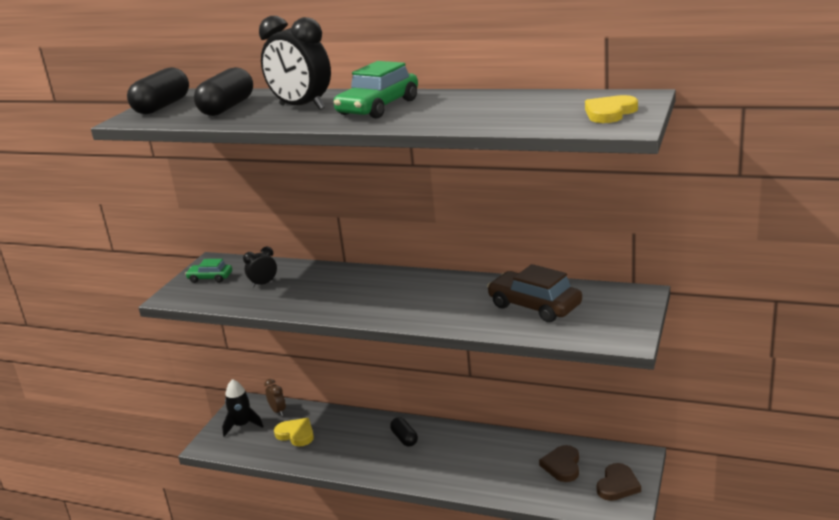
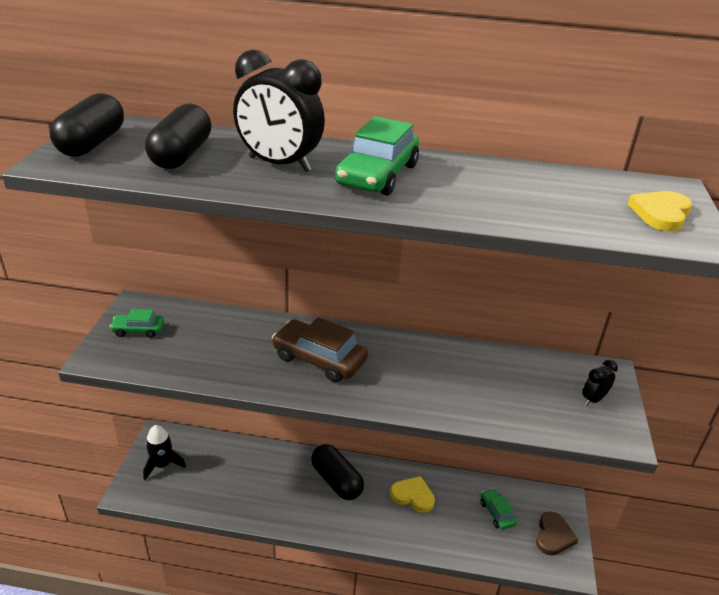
camera: 15 degrees left, 10 degrees up
black clock [243,247,277,288] -> black clock moved to [582,360,618,406]
brown clock [264,379,286,416] -> none
yellow heart [274,418,314,446] -> yellow heart moved to [390,476,435,513]
black capsule [390,417,418,446] -> black capsule [311,444,364,500], size x1.71
brown car [487,264,582,322] -> brown car moved to [272,317,368,382]
brown heart [539,445,579,482] -> green car [480,488,517,530]

